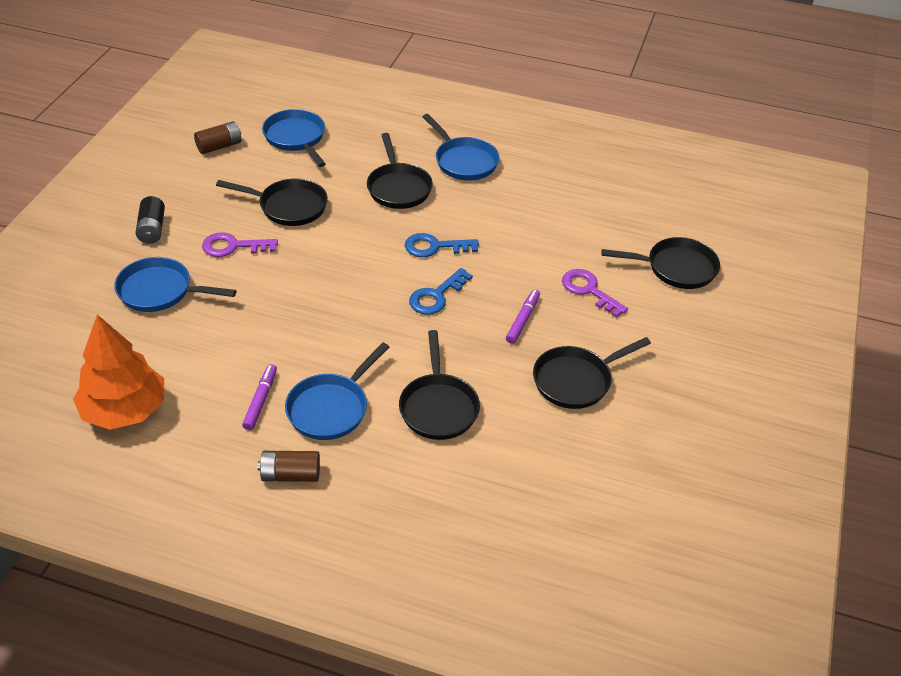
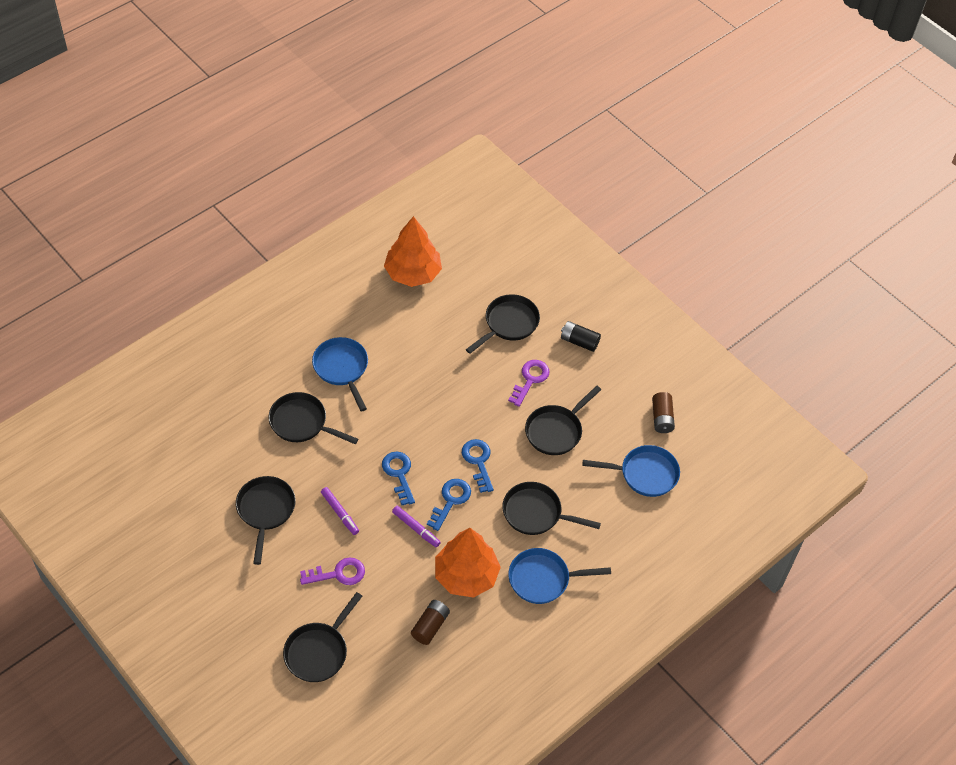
camera: 120 degrees right, 10 degrees up
blue pan [114,257,237,312] -> black pan [466,294,540,354]
purple marker [242,364,277,430] -> purple marker moved to [392,506,441,547]
brown battery [257,451,320,482] -> brown battery moved to [411,600,450,645]
none -> orange tree [435,528,501,598]
none -> blue key [462,439,494,493]

